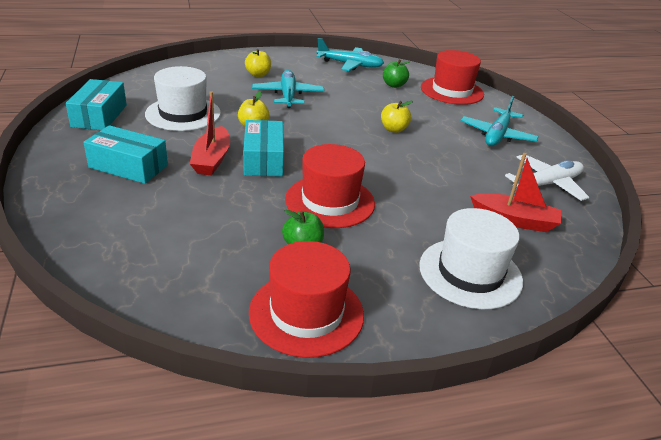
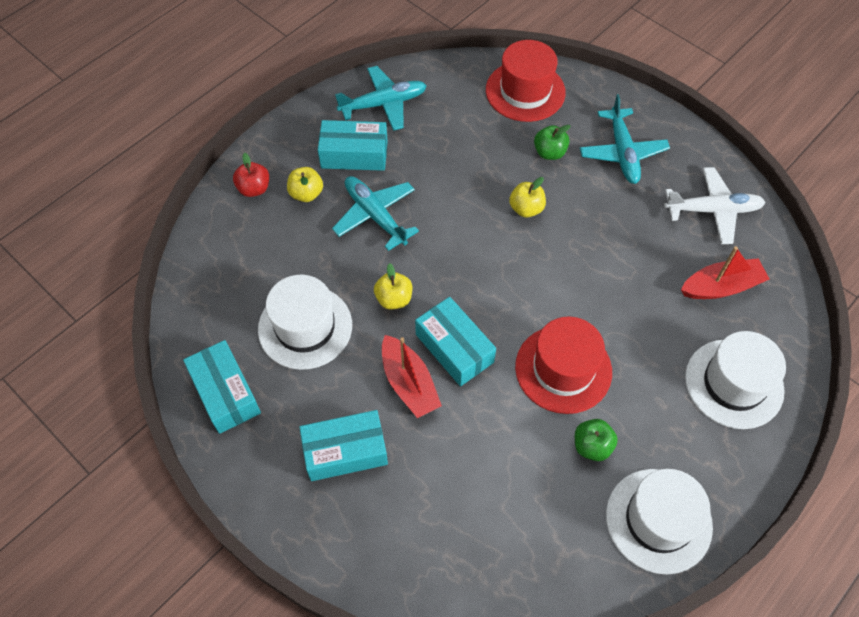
camera: 30 degrees left, 25 degrees up
red hat [249,241,364,358] -> white hat [606,469,713,575]
green apple [383,60,410,88] -> green apple moved to [534,125,571,160]
white plane [505,155,589,201] -> white plane turned 60 degrees clockwise [664,167,766,244]
none -> red apple [233,153,269,197]
none -> turquoise box [318,120,388,171]

